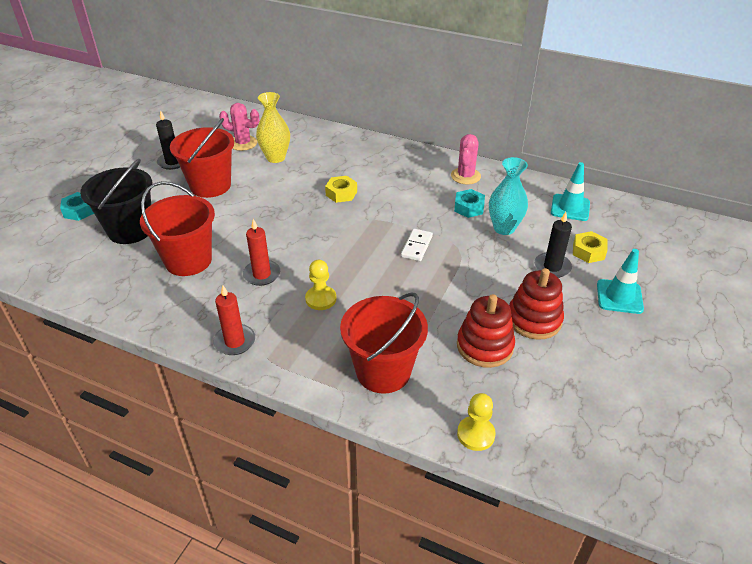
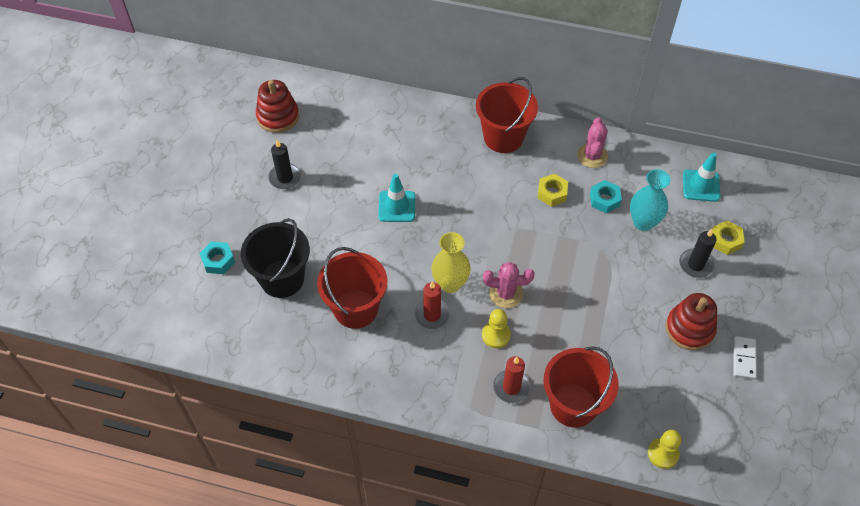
camera: 10 degrees left, 15 degrees up
red bucket [170,118,234,198] -> red bucket moved to [476,77,538,153]
red candle [213,285,255,355] -> red candle moved to [493,356,531,403]
pink cactus [219,103,259,151] -> pink cactus moved to [483,262,534,308]
yellow vase [256,92,290,163] -> yellow vase moved to [431,232,471,293]
yellow nut [325,176,357,203] -> yellow nut moved to [538,174,568,206]
white domino [401,229,433,261] -> white domino moved to [733,336,757,379]
red stacking toy [457,294,515,368] -> red stacking toy moved to [256,80,299,133]
turquoise traffic cone [597,249,644,314] -> turquoise traffic cone moved to [378,174,415,222]

